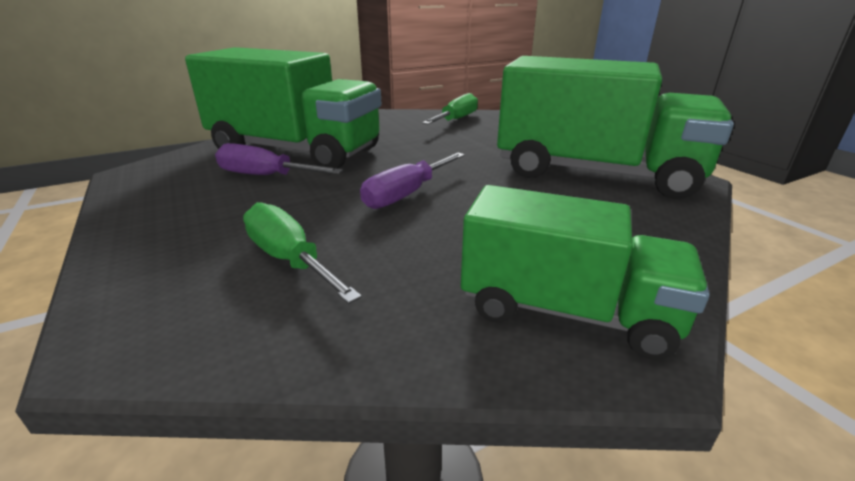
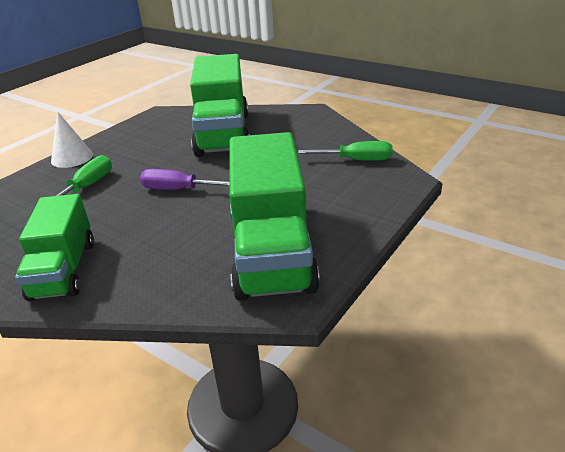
camera: 65 degrees right, 5 degrees up
purple screwdriver [215,143,343,175] -> none
none -> white cone [51,111,93,168]

